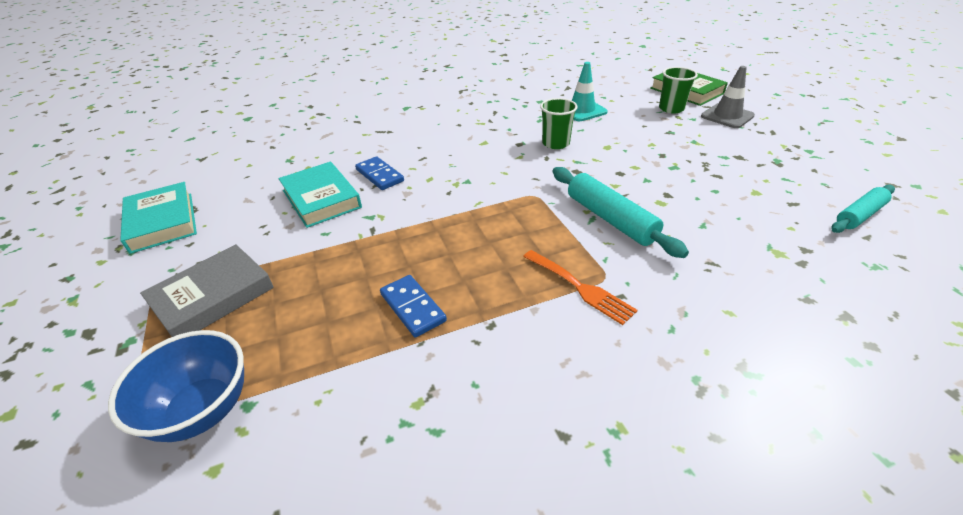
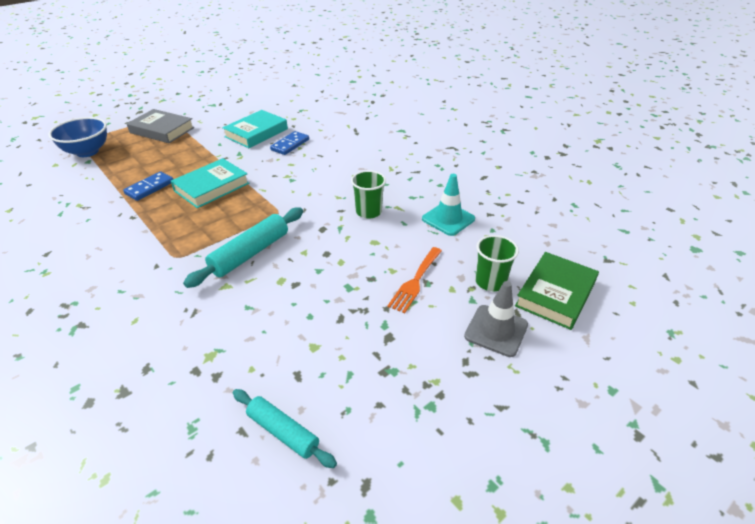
camera: 70 degrees right, 0 degrees up
turquoise book [120,182,197,254] -> turquoise book moved to [171,158,249,208]
orange fork [523,250,638,325] -> orange fork moved to [387,247,442,313]

